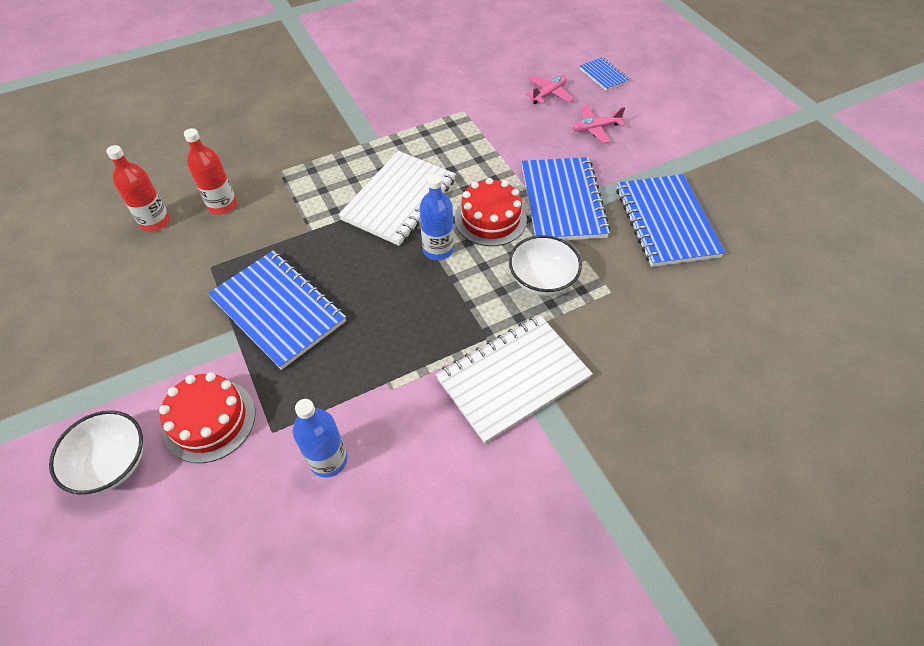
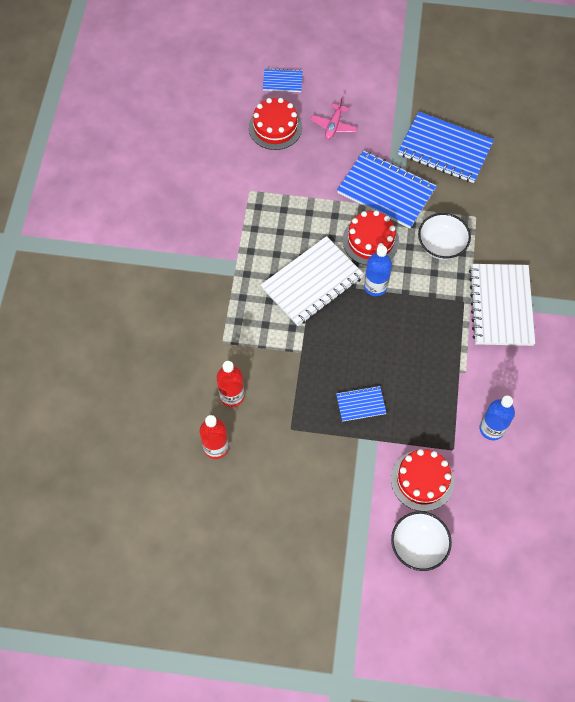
camera: 55 degrees left, 10 degrees up
blue notebook [208,251,346,370] -> blue notebook [336,386,386,422], size x0.49
white notebook [338,151,456,246] -> white notebook turned 75 degrees clockwise [261,236,364,326]
pink plane [526,75,574,104] -> red cake [249,98,302,150]

